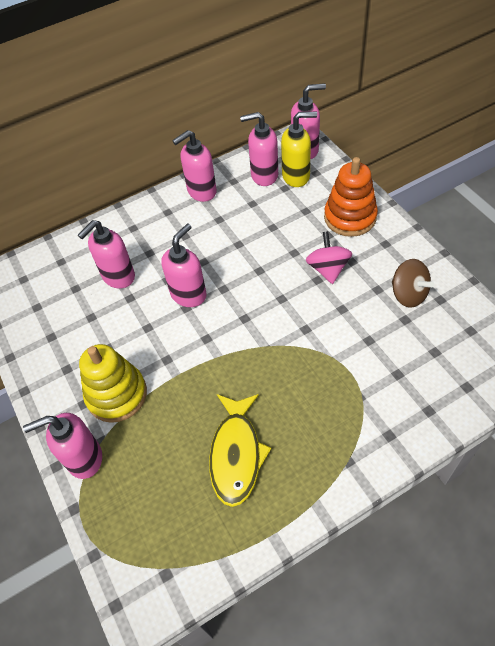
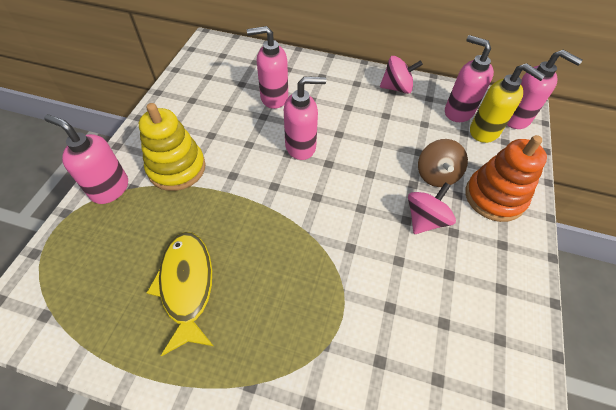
camera: 40 degrees right, 0 degrees up
pink soap dispenser [172,130,217,202] -> pink spinning top [380,56,423,94]
yellow fish [209,394,272,507] -> yellow fish turned 120 degrees clockwise [146,232,213,356]
brown spinning top [392,259,434,308] -> brown spinning top moved to [418,139,468,187]

